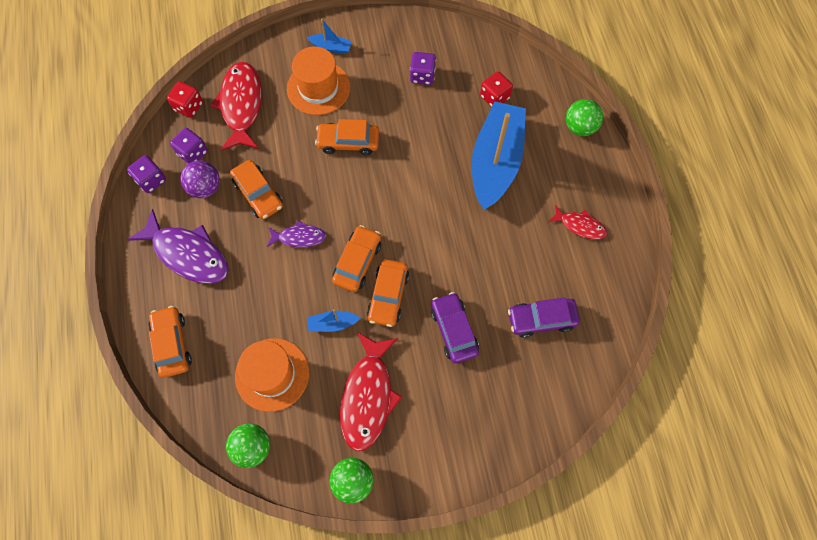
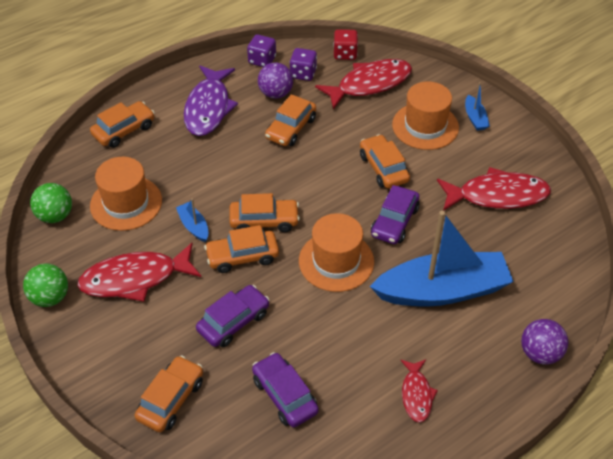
camera: 65 degrees right, 20 degrees down
purple fish [267,221,326,248] -> none
purple dice [410,52,436,85] -> red fish [437,167,551,211]
red dice [480,71,513,107] -> none
green ball [566,99,603,136] -> purple ball [521,319,568,365]
none -> orange car [135,355,203,432]
none -> orange hat [299,213,374,292]
none -> purple car [371,185,420,244]

